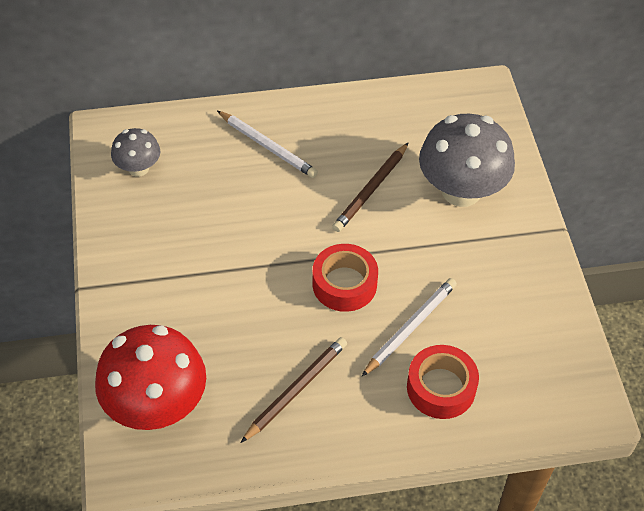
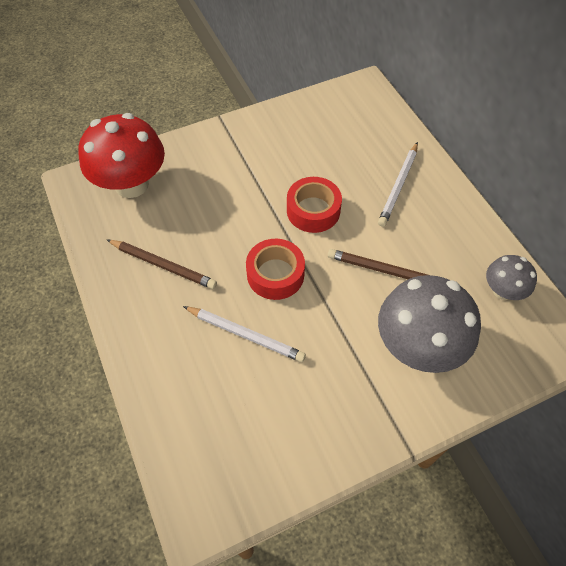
camera: 75 degrees right, 5 degrees up
grey mushroom [111,128,160,177] -> grey mushroom moved to [486,255,537,300]
red tape [407,345,479,419] -> red tape moved to [287,177,342,233]

